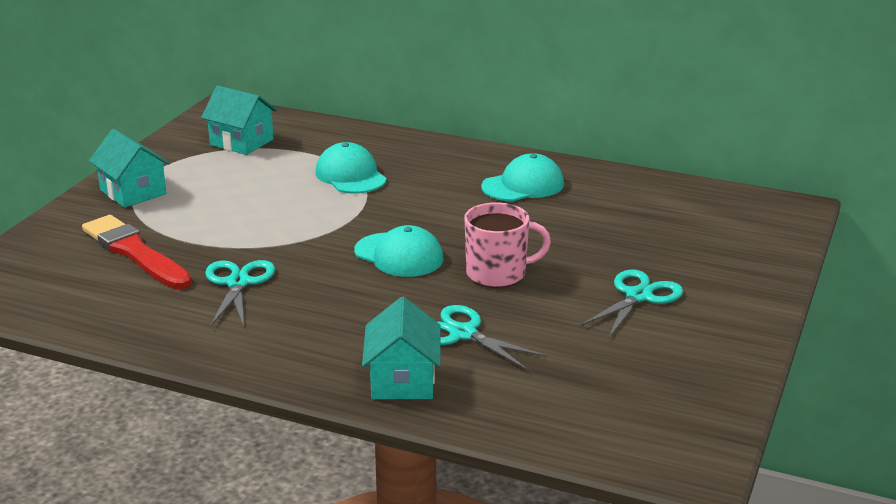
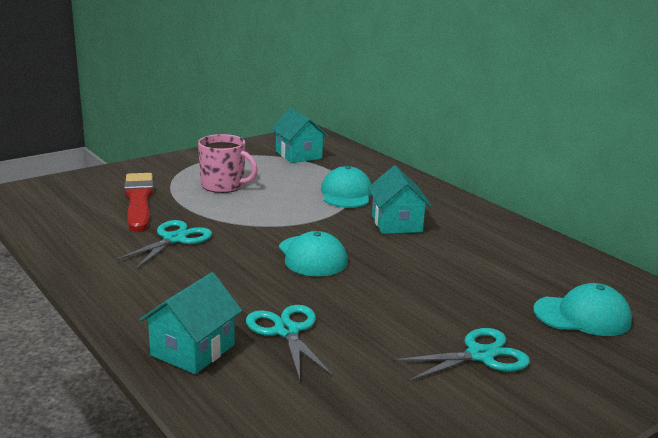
camera: 30 degrees right, 5 degrees down
turquoise house [89,129,170,208] -> turquoise house moved to [368,165,432,234]
pink mug [464,202,551,288] -> pink mug moved to [198,134,258,193]
turquoise cap [481,153,564,201] -> turquoise cap moved to [533,283,632,336]

